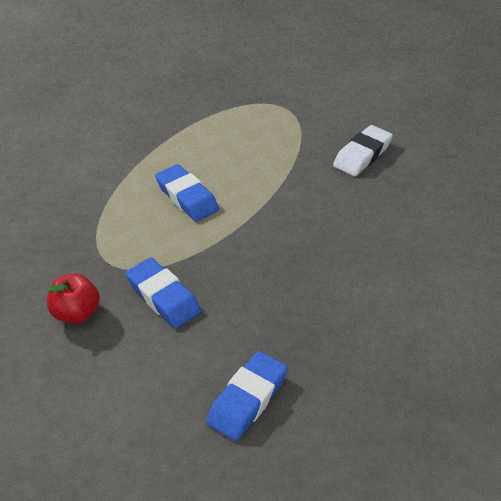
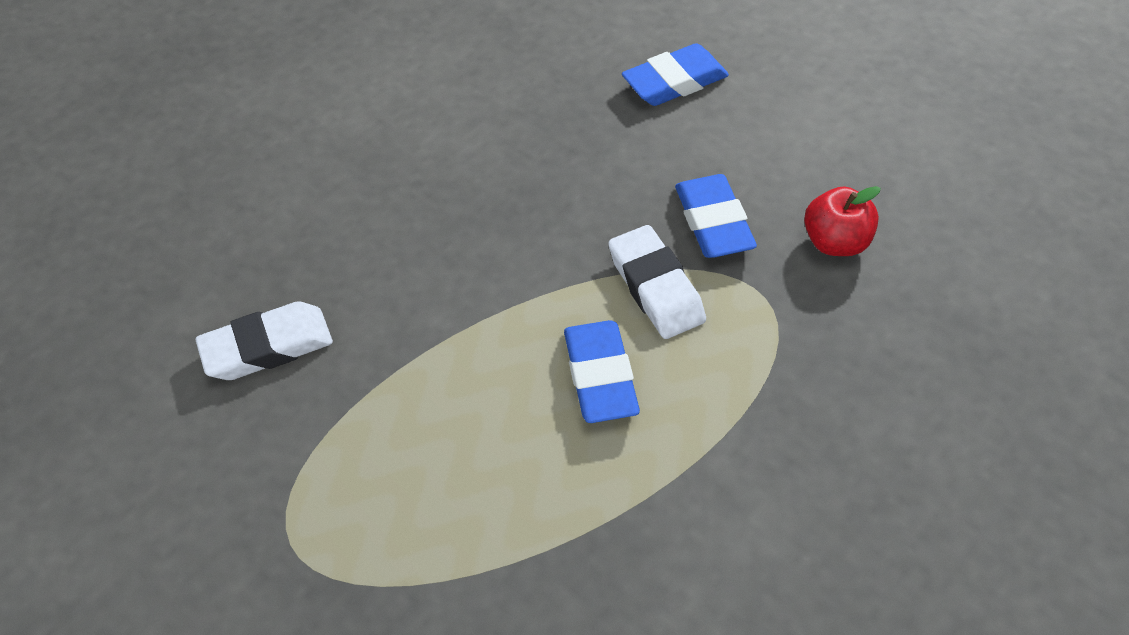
camera: 150 degrees left, 10 degrees up
none -> white eraser [609,225,706,339]

